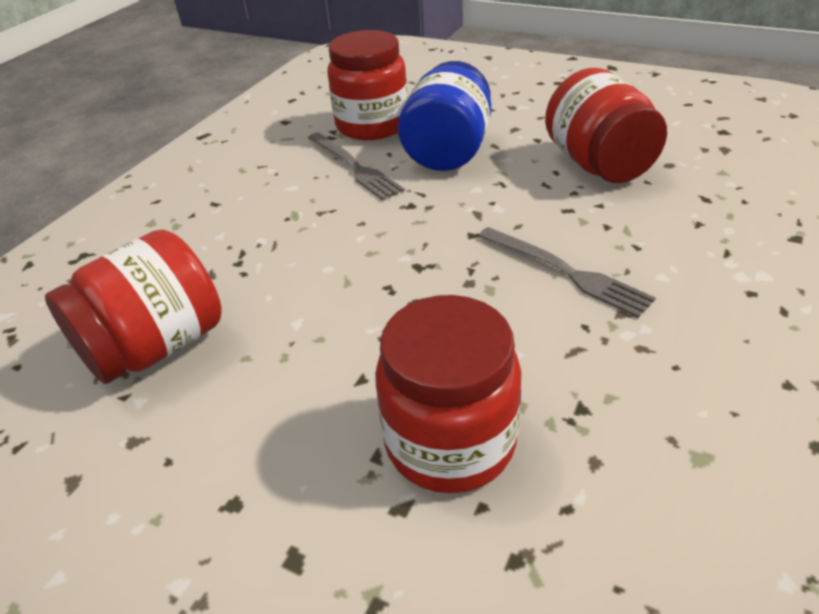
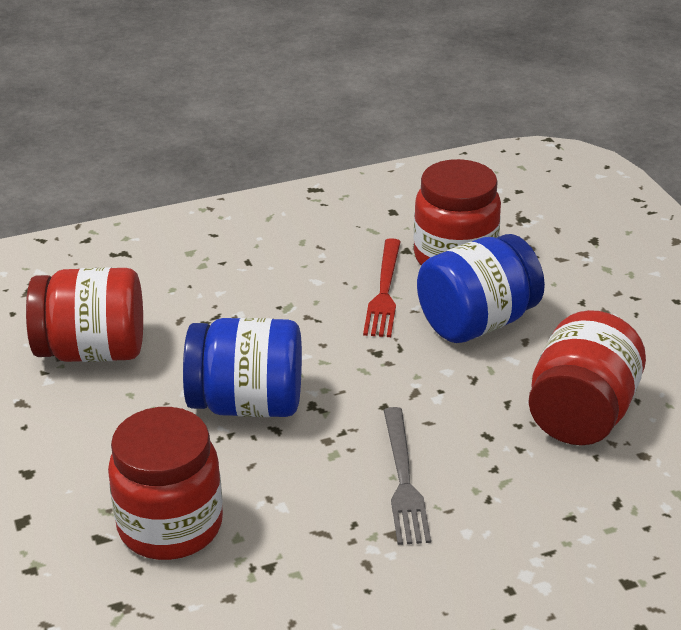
camera: 40 degrees right, 5 degrees down
grey fork [308,133,405,201] -> red fork [363,238,401,337]
none -> blue jar [183,318,302,417]

